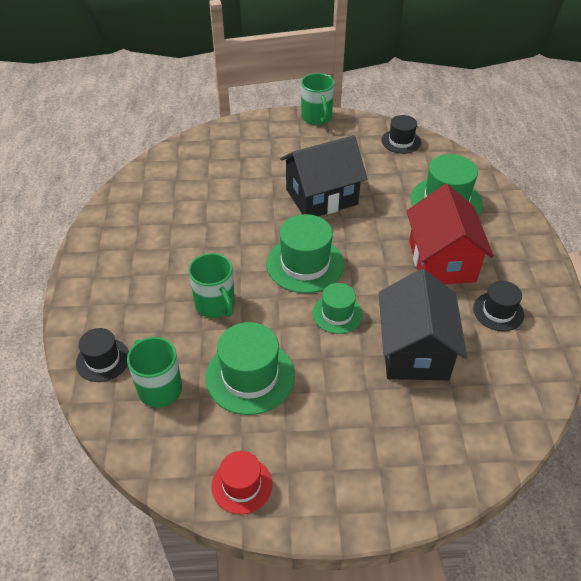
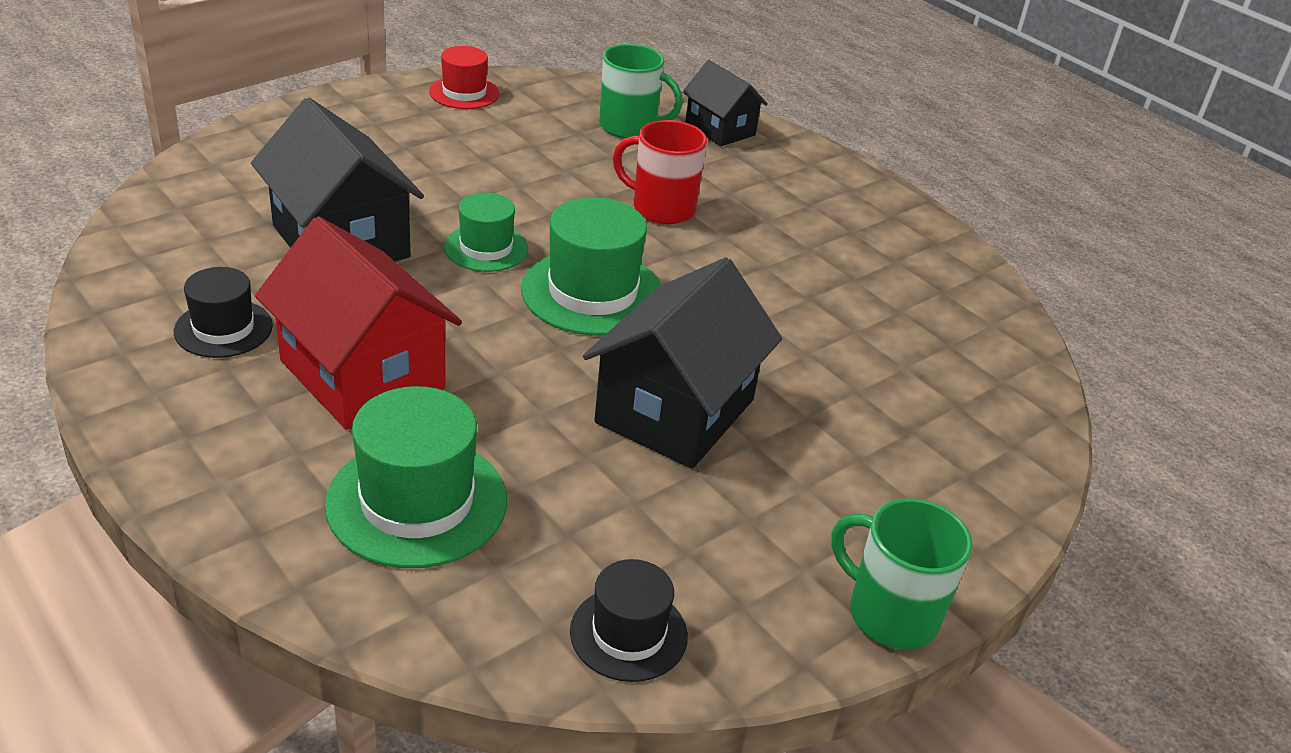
camera: 140 degrees right, 10 degrees down
black hat [76,328,129,382] -> black house [682,60,768,146]
green mug [188,253,235,318] -> red mug [613,120,707,224]
green hat [205,322,295,415] -> none

